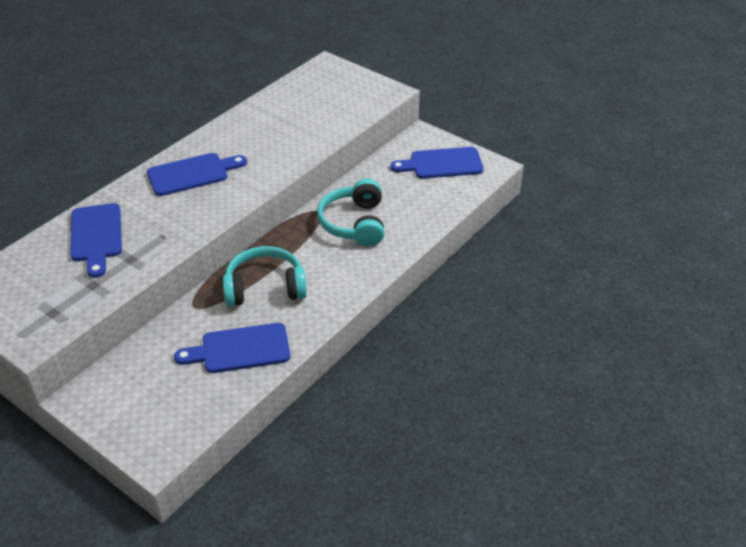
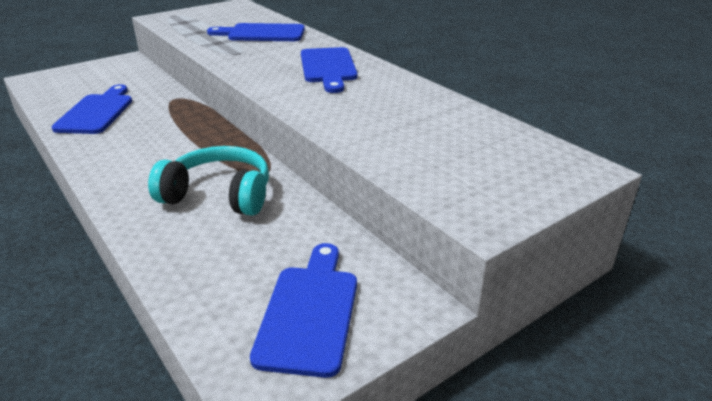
camera: 105 degrees right, 10 degrees down
turquoise headphones [223,246,307,307] -> none

